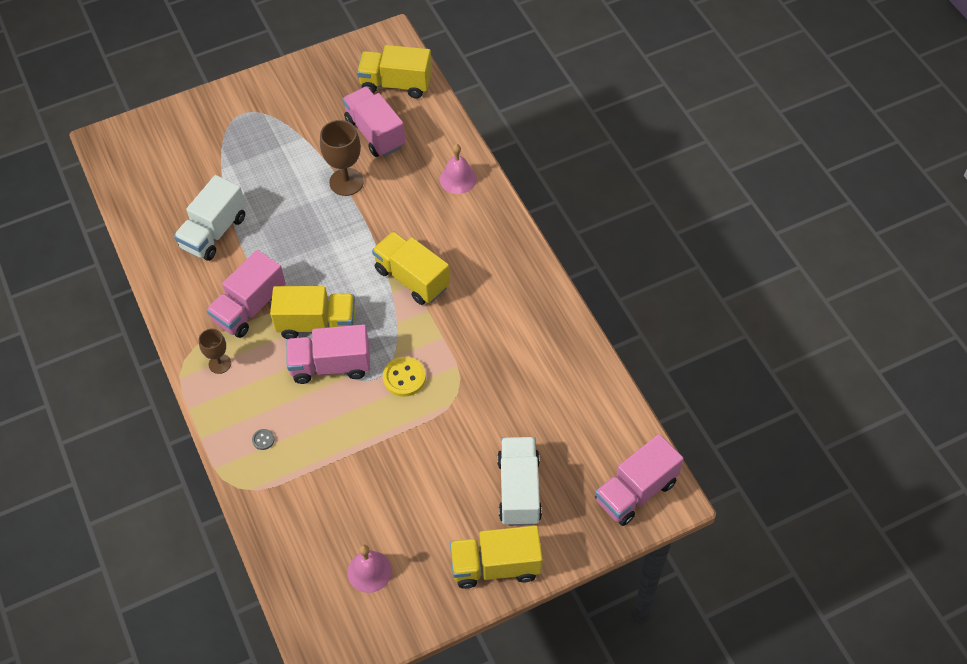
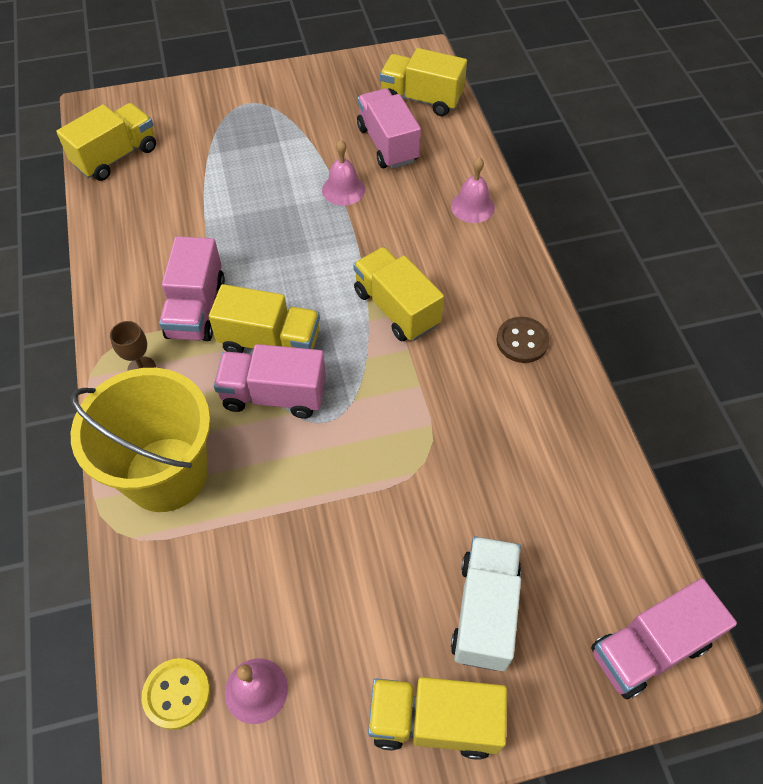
camera: 10 degrees right, 0 degrees up
white truck [174,175,246,261] -> none
pink truck [206,250,286,338] -> pink truck turned 45 degrees counterclockwise [159,236,225,341]
grey button [252,429,275,450] -> yellow bucket [71,368,210,512]
brown goblet [320,120,364,196] -> pink bell [322,140,365,206]
yellow button [383,356,426,397] -> yellow button moved to [142,658,210,730]
none -> yellow truck [56,103,156,181]
none -> brown button [497,317,550,363]

